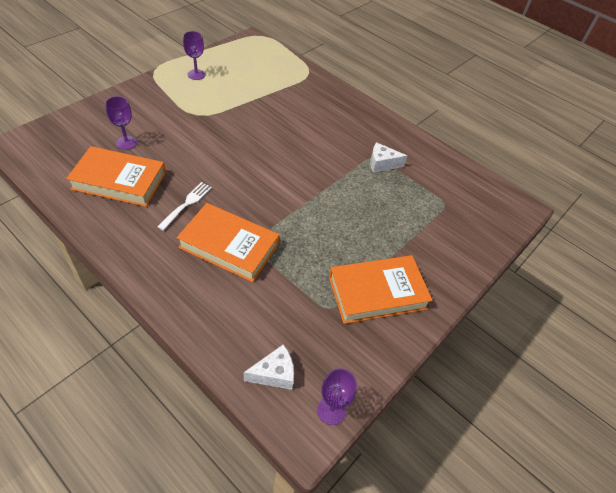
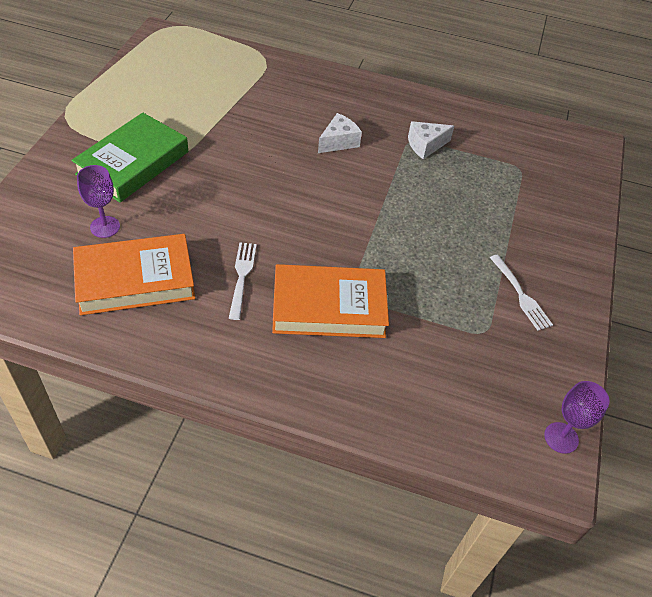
camera: 25 degrees left, 0 degrees up
purple goblet [183,31,205,80] -> none
white cheese [244,344,294,390] -> white cheese moved to [318,113,362,153]
orange book [329,255,433,324] -> white fork [490,255,553,331]
none -> green book [71,112,188,202]

